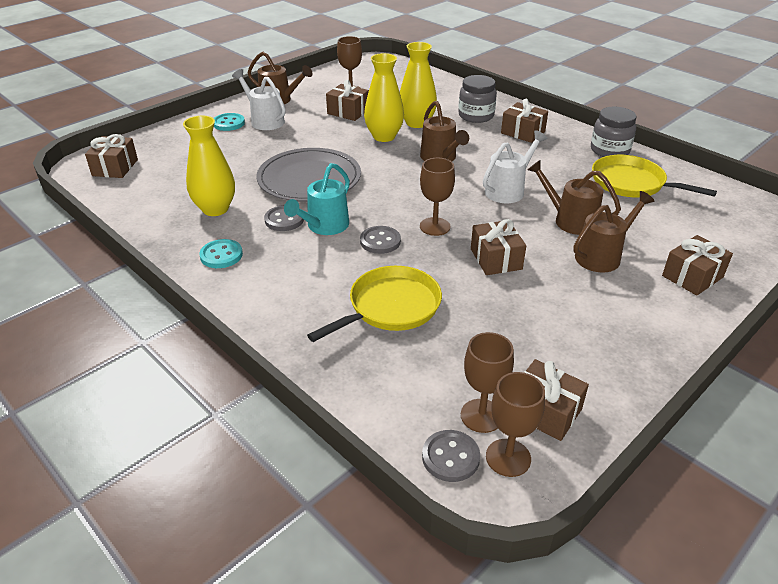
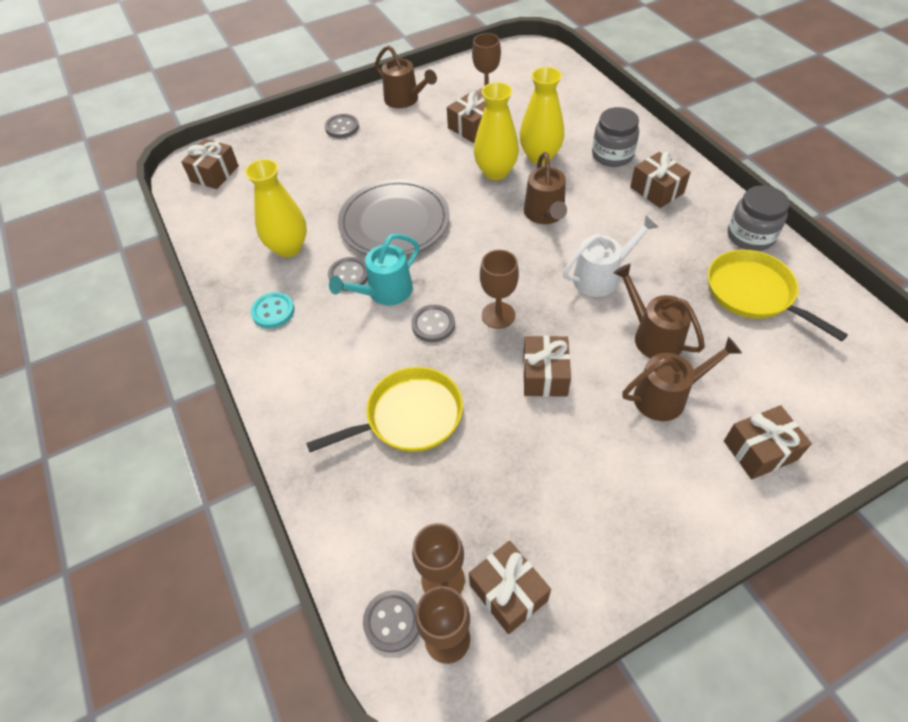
camera: 20 degrees right, 15 degrees up
turquoise button [214,113,245,131] -> grey button [325,114,359,138]
white watering can [232,69,286,130] -> none

